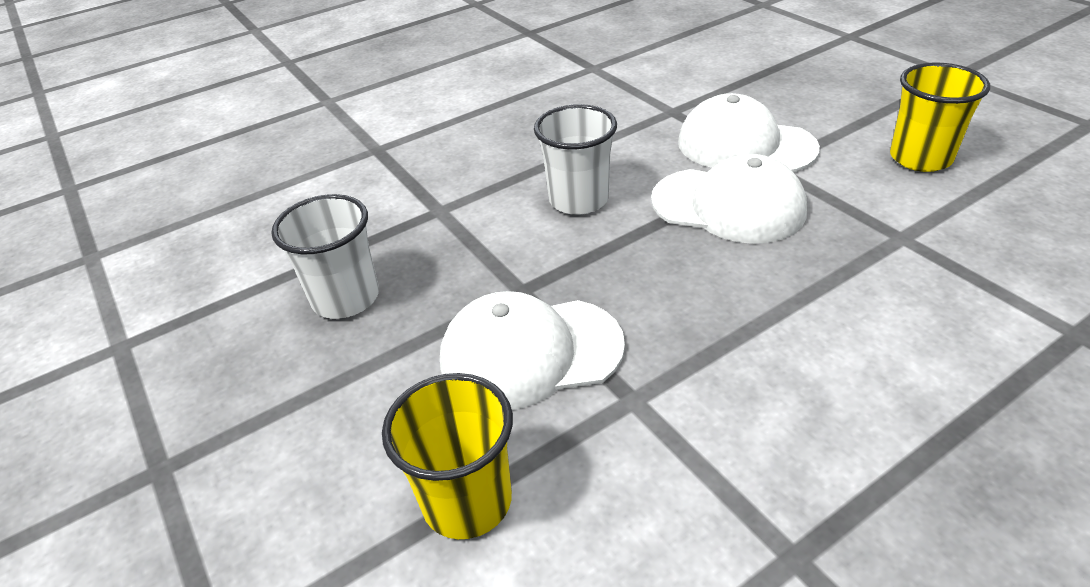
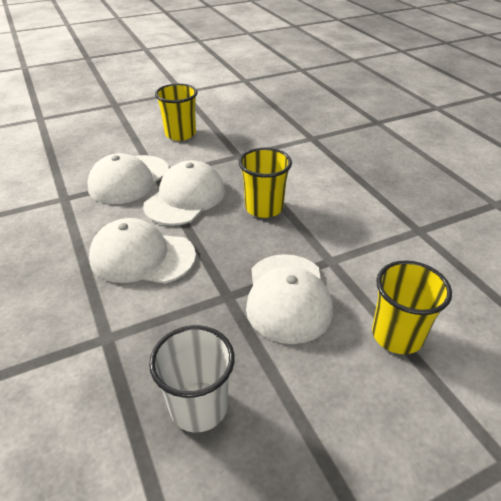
camera: 85 degrees left, 0 degrees up
white cup [534,104,617,215] -> white cap [89,218,196,284]
none -> yellow cup [239,148,292,218]

